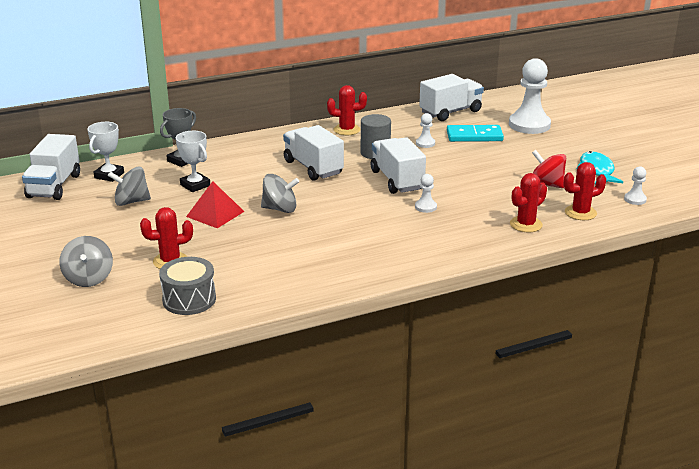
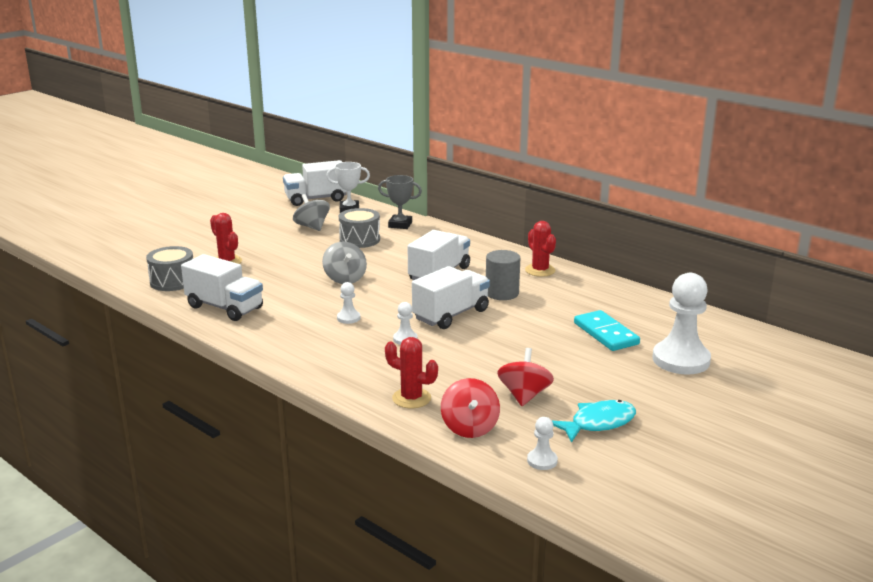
camera: 65 degrees right, 5 degrees down
grey spinning top [59,236,113,287] -> none
white trophy [176,131,210,192] -> grey drum [339,208,380,248]
red pyramid [186,181,244,228] -> none
white pawn [416,113,435,148] -> white pawn moved to [337,282,360,324]
white truck [419,74,484,121] -> white truck moved to [181,254,263,321]
red cactus [564,162,606,220] -> red spinning top [441,378,500,438]

